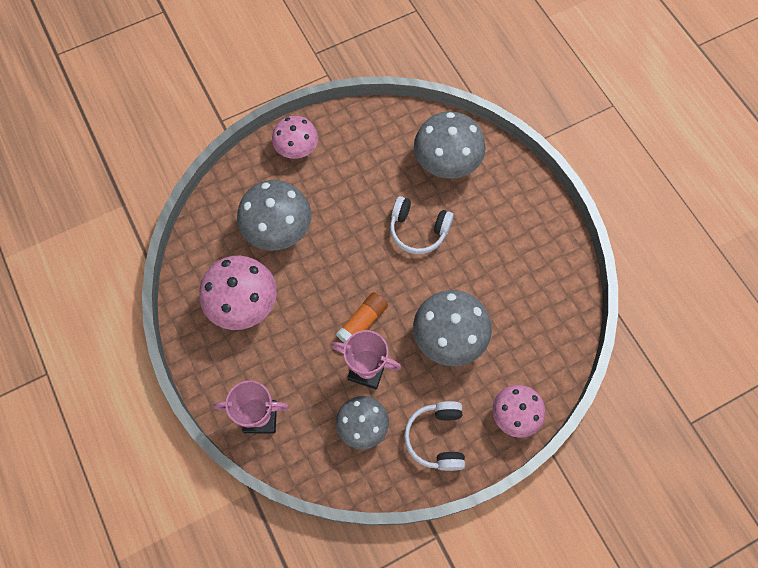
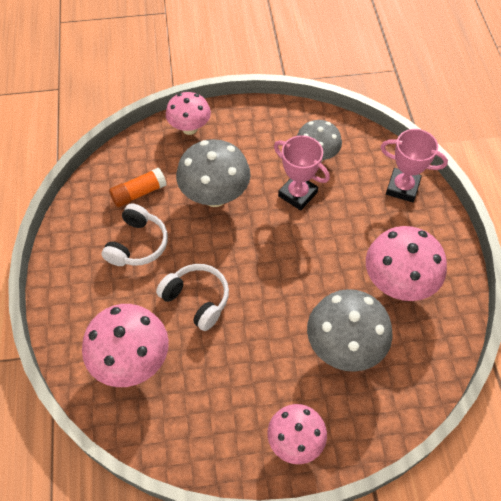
camera: 160 degrees left, 10 degrees down
orange glue stick [336,292,388,343] -> orange glue stick moved to [109,168,167,207]
white headphones [404,401,465,471] -> white headphones moved to [101,204,168,266]
grey mushroom [414,111,486,179] -> pink mushroom [82,304,169,387]

